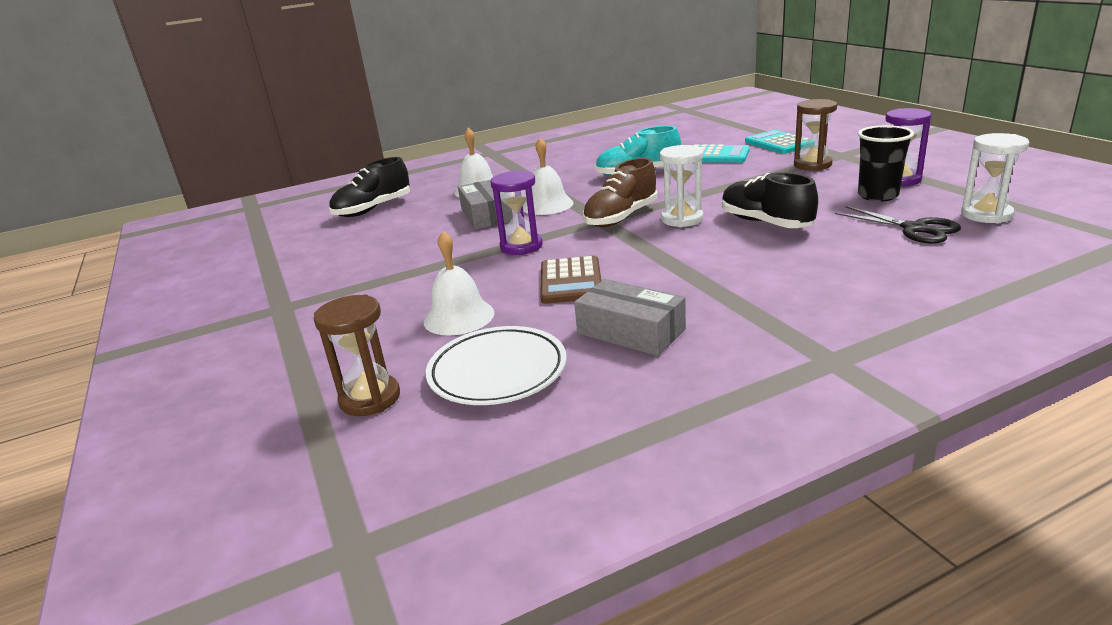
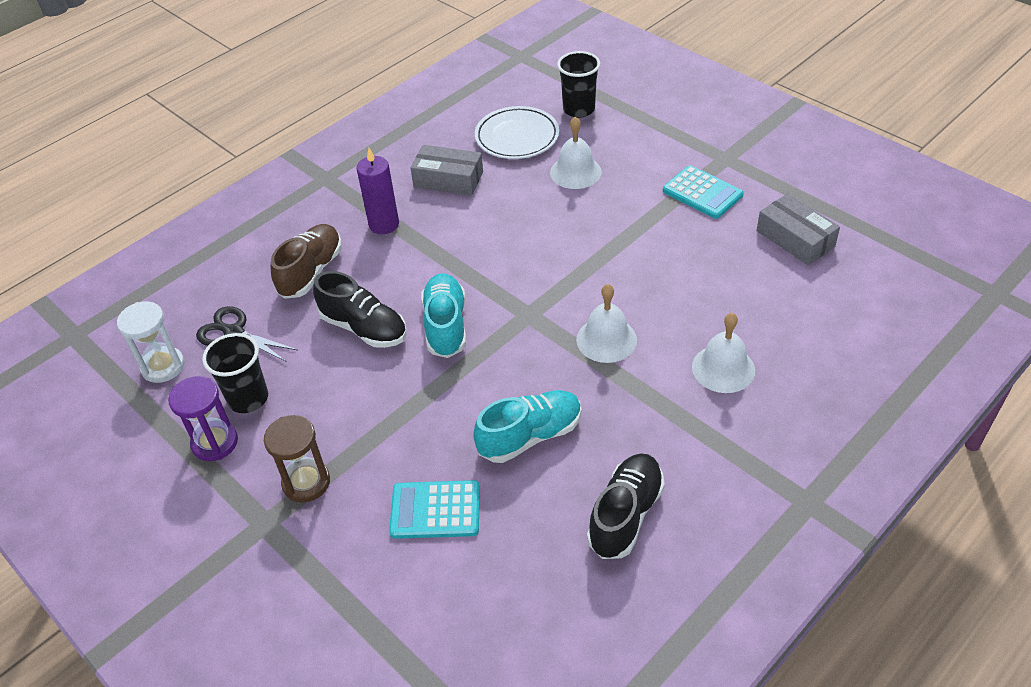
camera: 160 degrees right, 20 degrees up
brown hourglass [314,295,400,416] -> black cup [557,51,600,118]
black shoe [329,157,410,217] -> black shoe moved to [587,454,665,559]
grey box [458,180,513,230] -> grey box moved to [757,194,840,265]
purple hourglass [490,170,543,255] -> none
brown calculator [540,256,601,304] -> none
brown shoe [583,158,658,227] -> brown shoe moved to [271,224,342,299]
white hourglass [660,145,704,227] -> turquoise shoe [421,273,466,358]
turquoise calculator [745,130,810,154] -> turquoise calculator moved to [663,165,744,219]
none -> purple candle [356,148,399,234]

